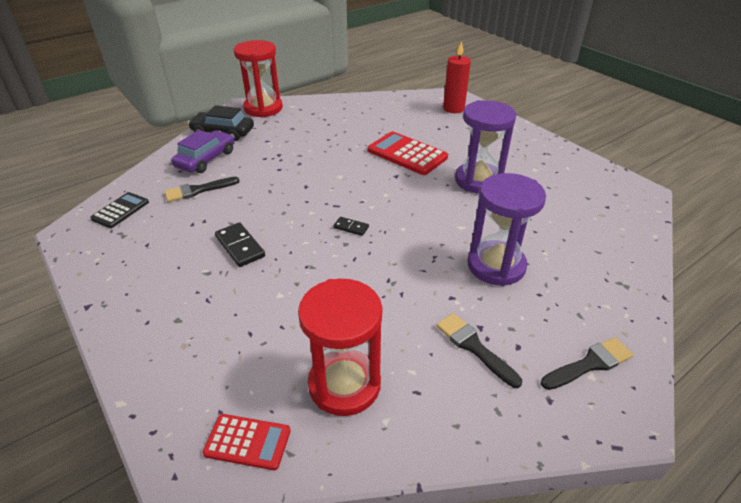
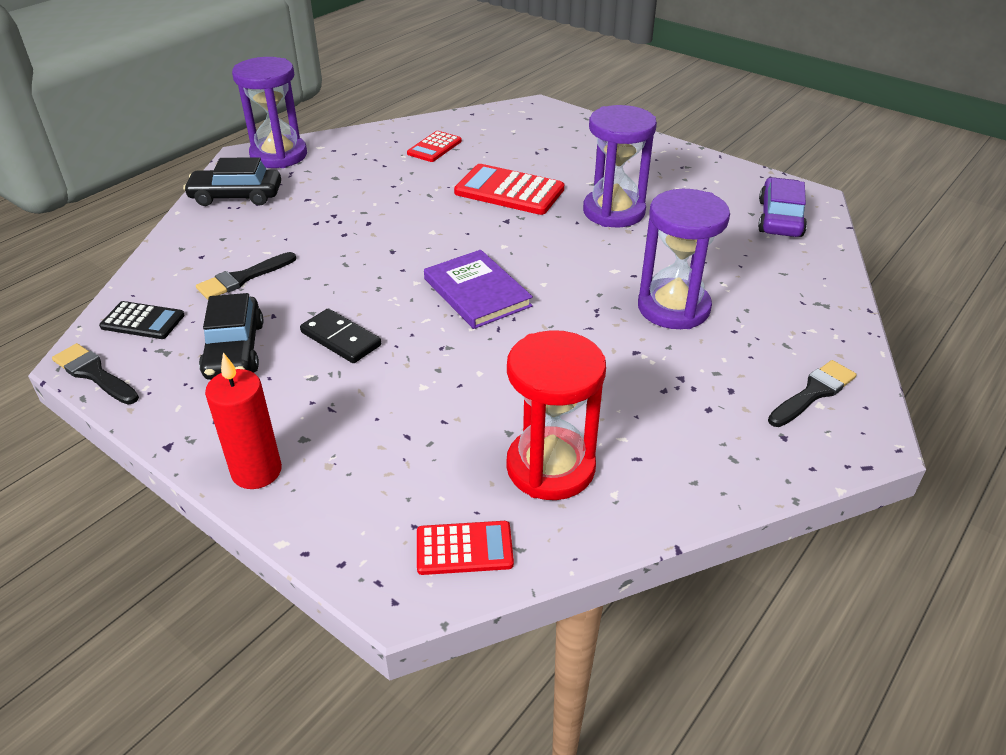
camera: 15 degrees left, 0 degrees up
black calculator [90,192,149,228] -> black calculator turned 90 degrees clockwise [99,301,185,339]
purple car [171,130,235,173] -> purple car moved to [758,177,807,237]
red hourglass [234,40,283,117] -> purple hourglass [232,57,307,168]
black domino [333,217,369,236] -> purple book [424,250,533,329]
black brush [436,313,522,388] -> black brush moved to [52,343,139,404]
red candle [443,41,471,113] -> red candle moved to [205,353,282,489]
none -> black car [199,293,264,380]
none -> red calculator [407,131,462,162]

